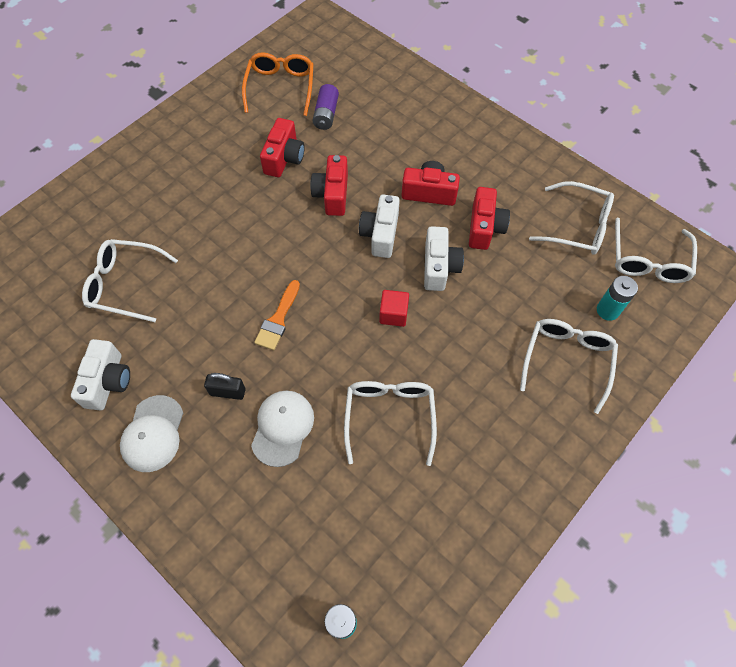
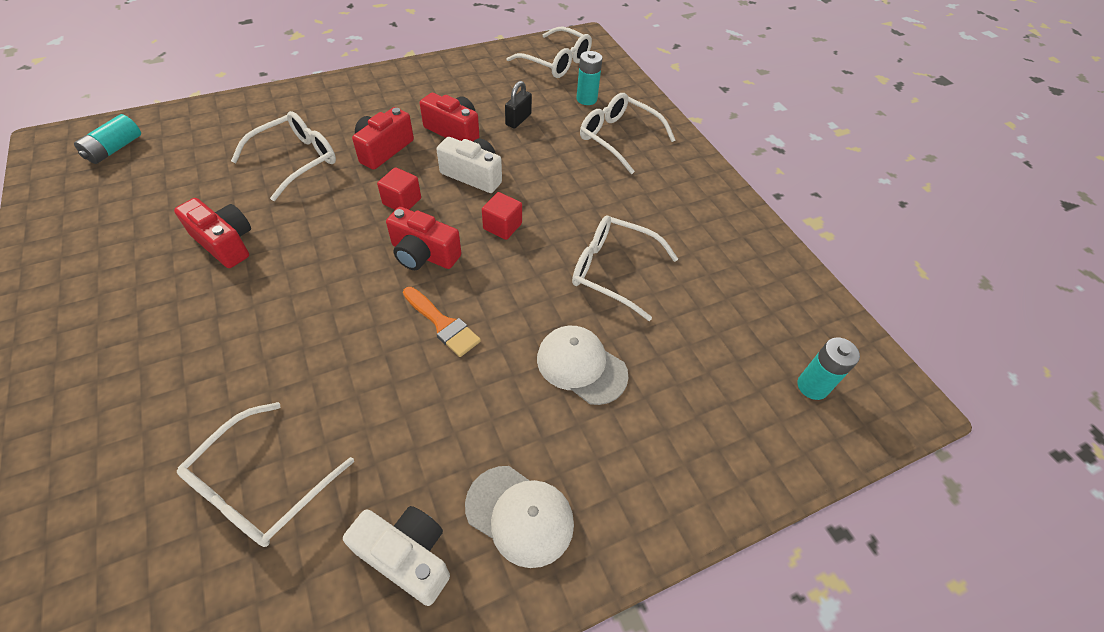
camera: 70 degrees left, 10 degrees down
black padlock [204,373,246,400] -> black padlock moved to [505,81,532,128]
orange glasses [242,52,314,116] -> none
red camera [310,155,348,216] -> red camera moved to [386,207,461,270]
purple battery [313,84,339,130] -> none
white camera [359,195,400,258] -> red cube [377,167,421,210]
white glasses [529,181,614,255] -> white glasses moved to [231,111,336,201]
none -> turquoise battery [74,114,141,164]

